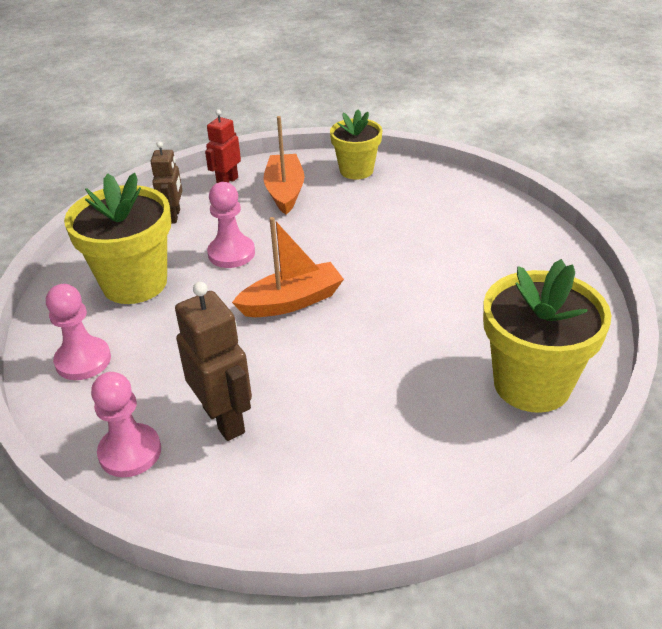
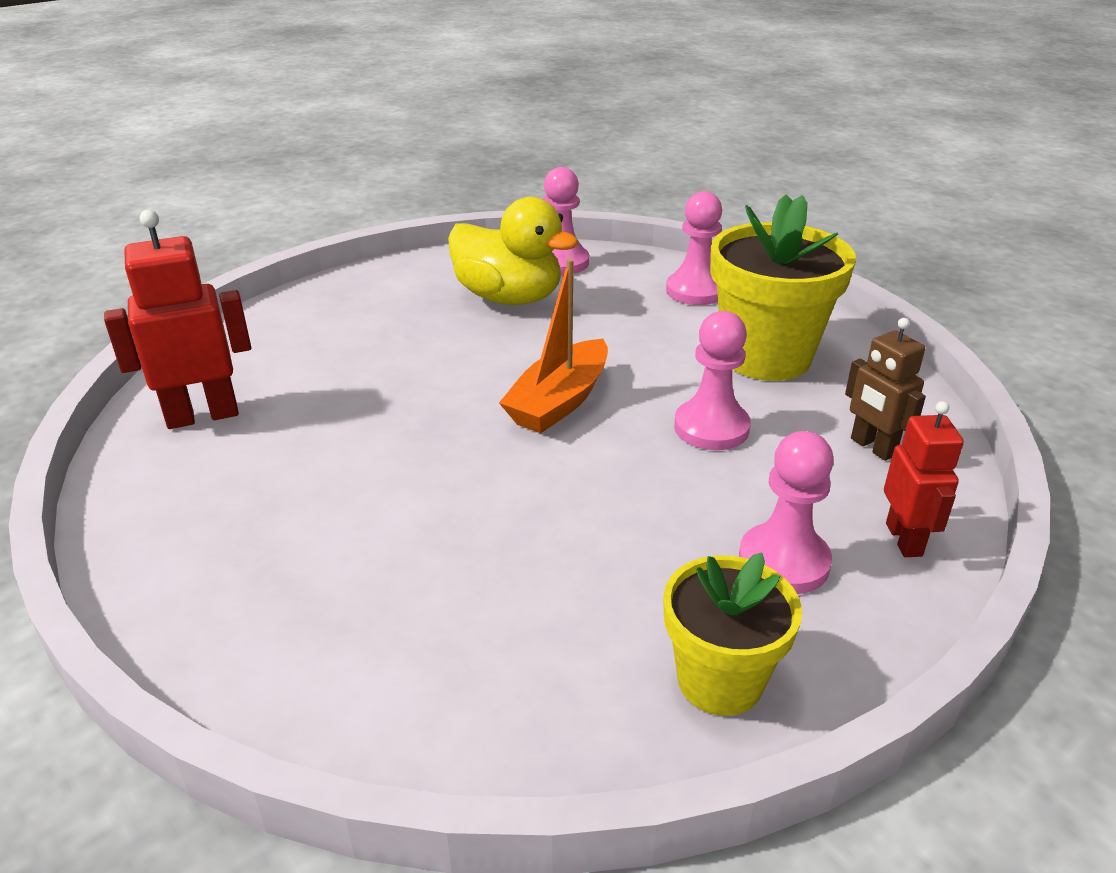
camera: 145 degrees right, 5 degrees down
brown robot [175,282,252,441] -> yellow duck [448,197,579,305]
orange boat [263,116,304,214] -> pink pawn [739,431,834,594]
yellow flower pot [483,259,611,413] -> red robot [104,210,251,429]

